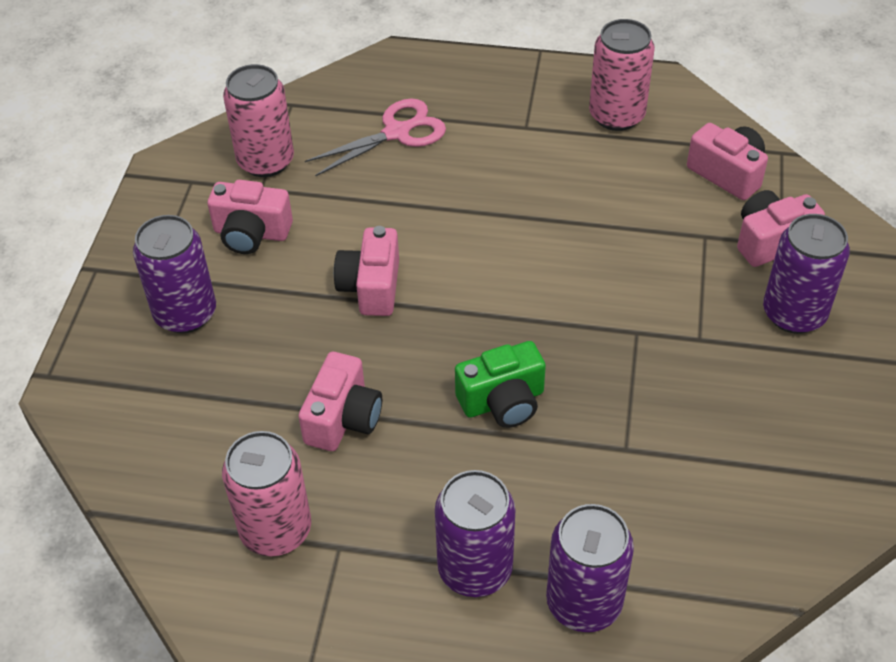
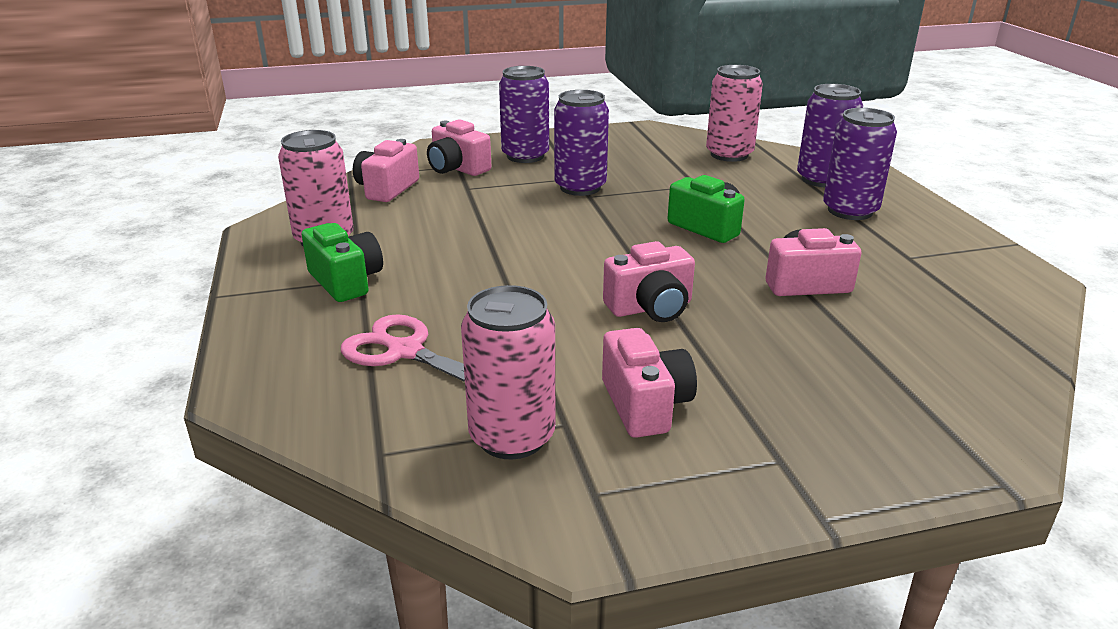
camera: 115 degrees left, 20 degrees down
purple can [133,215,216,333] -> purple can moved to [554,90,609,196]
pink can [222,431,311,556] -> pink can moved to [706,65,763,162]
none -> green camera [301,223,383,302]

